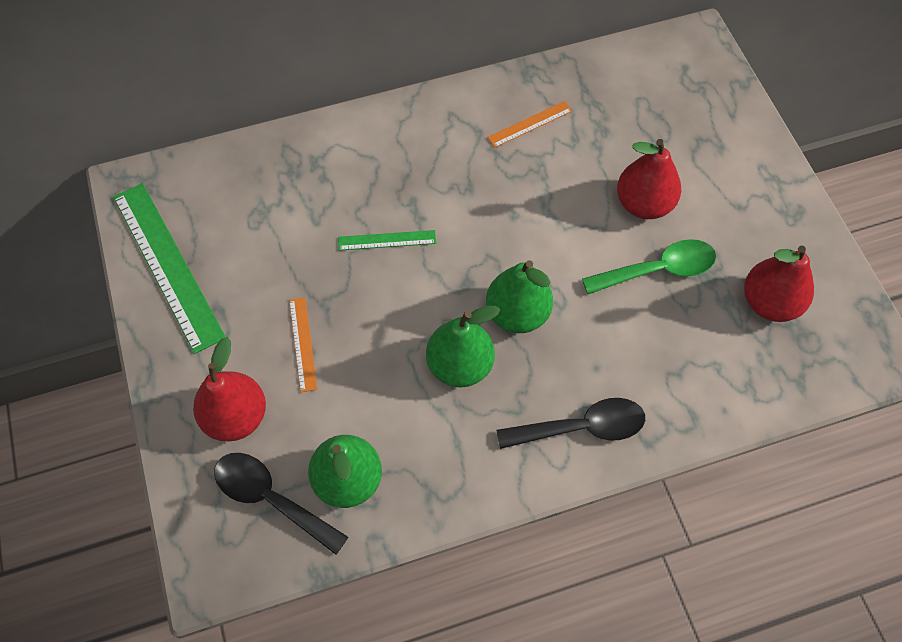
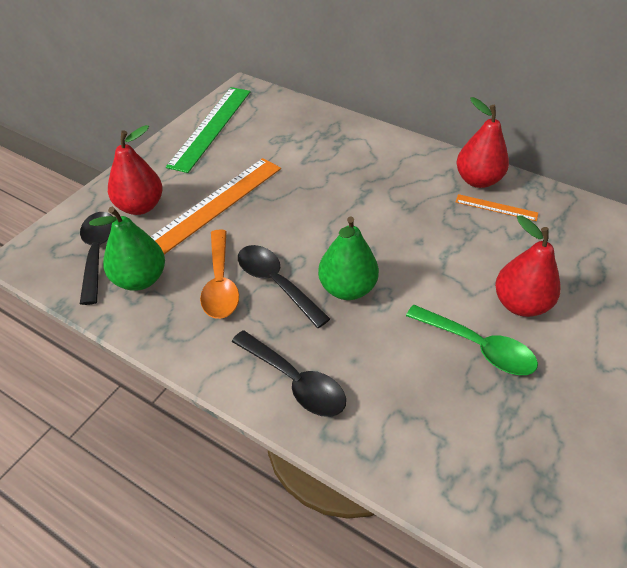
camera: 50 degrees right, 15 degrees down
orange ruler [289,297,317,392] -> orange ruler [151,158,281,254], size x2.09
green ruler [338,230,436,251] -> none
green pear [426,306,500,387] -> black spoon [238,245,330,328]
red pear [744,246,814,322] -> red pear moved to [456,97,509,188]
none -> orange spoon [200,229,239,319]

